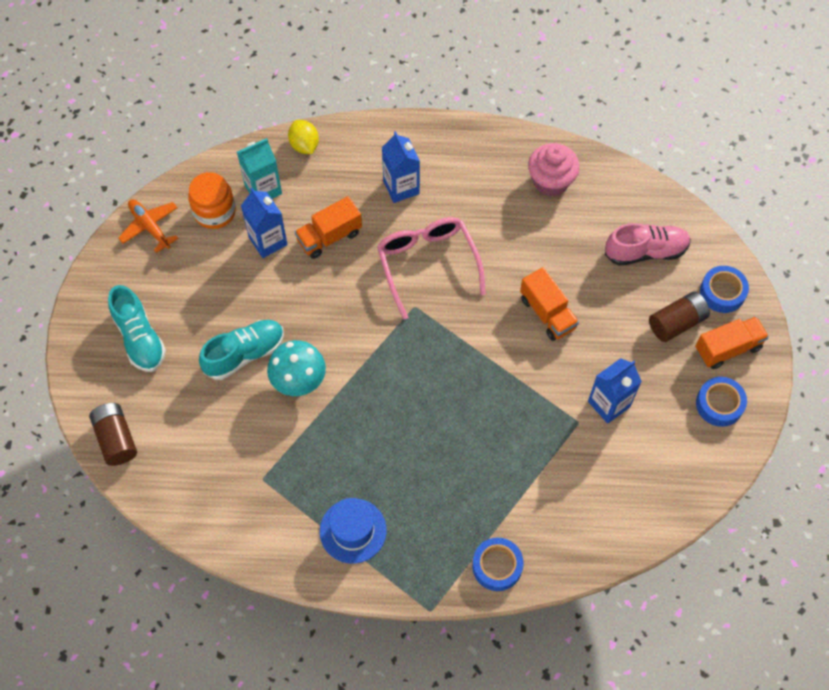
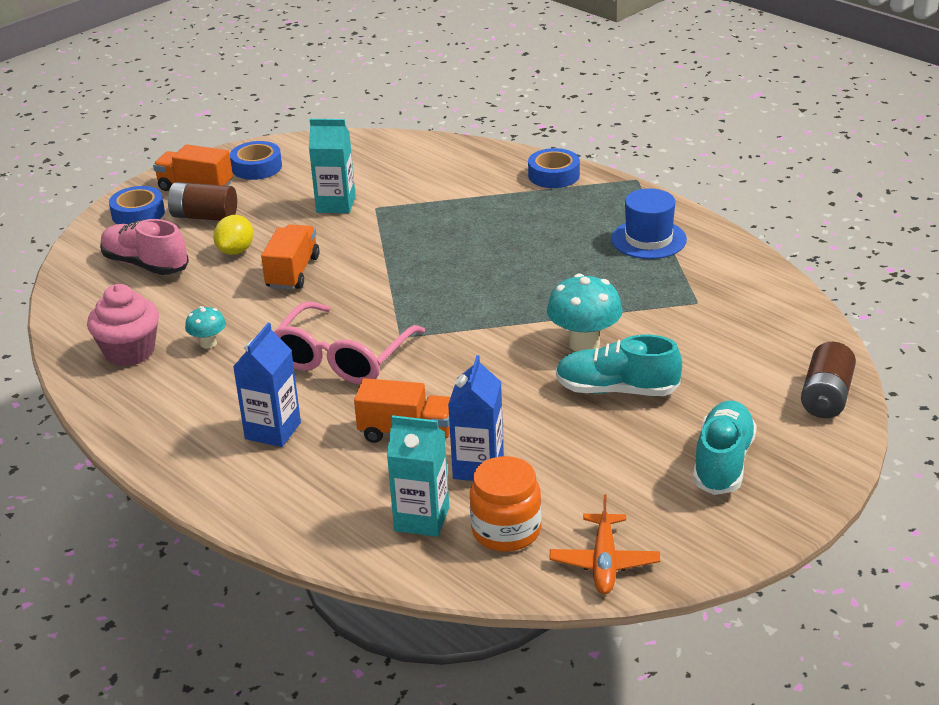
camera: 135 degrees left, 30 degrees down
yellow lemon [288,120,319,154] -> yellow lemon moved to [213,215,254,255]
blue carton [588,358,642,424] -> turquoise carton [309,119,356,213]
none -> turquoise mushroom [185,306,226,349]

